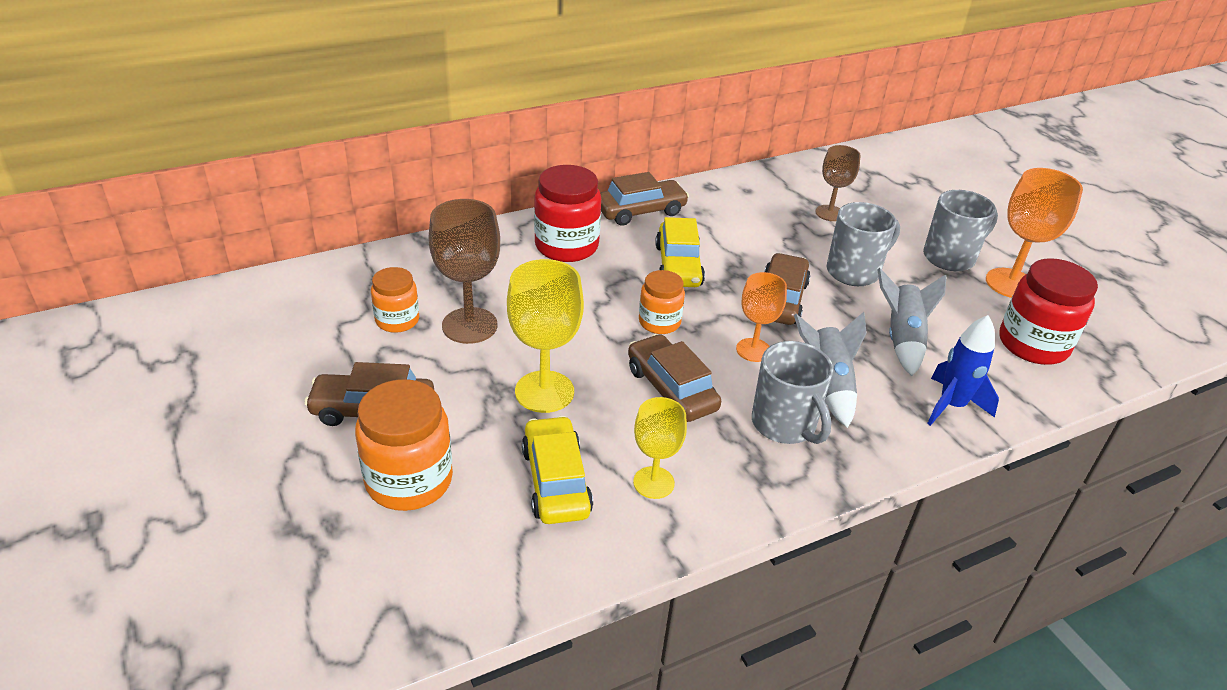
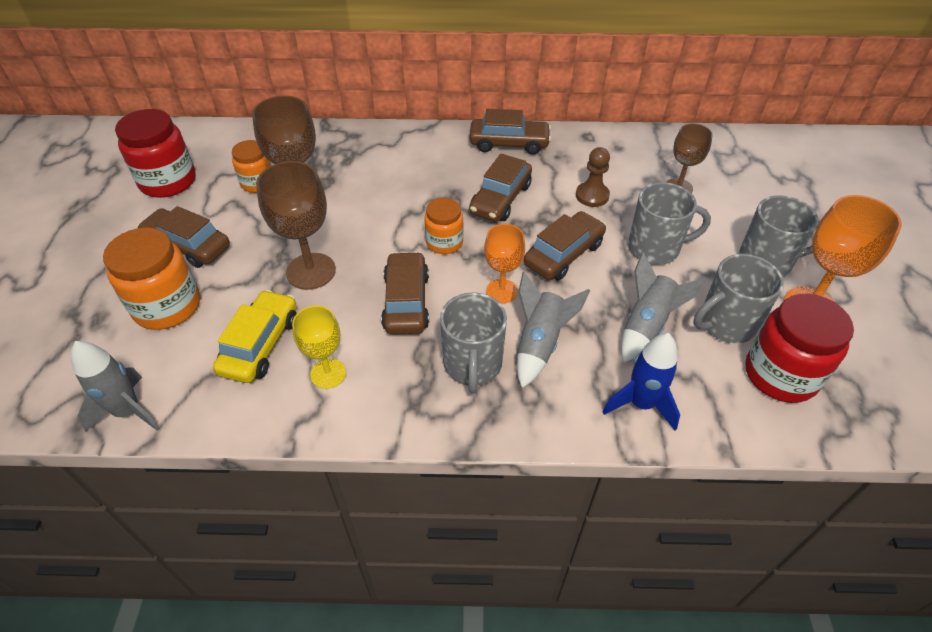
camera: 30 degrees right, 10 degrees up
yellow goblet [507,259,584,413] -> brown goblet [256,161,336,290]
red jar [534,165,601,262] -> red jar moved to [115,109,196,198]
yellow car [655,217,705,287] -> brown car [469,154,532,222]
none -> grey rocket [71,341,160,432]
none -> brown pawn [576,147,610,207]
none -> grey mug [693,254,784,343]

